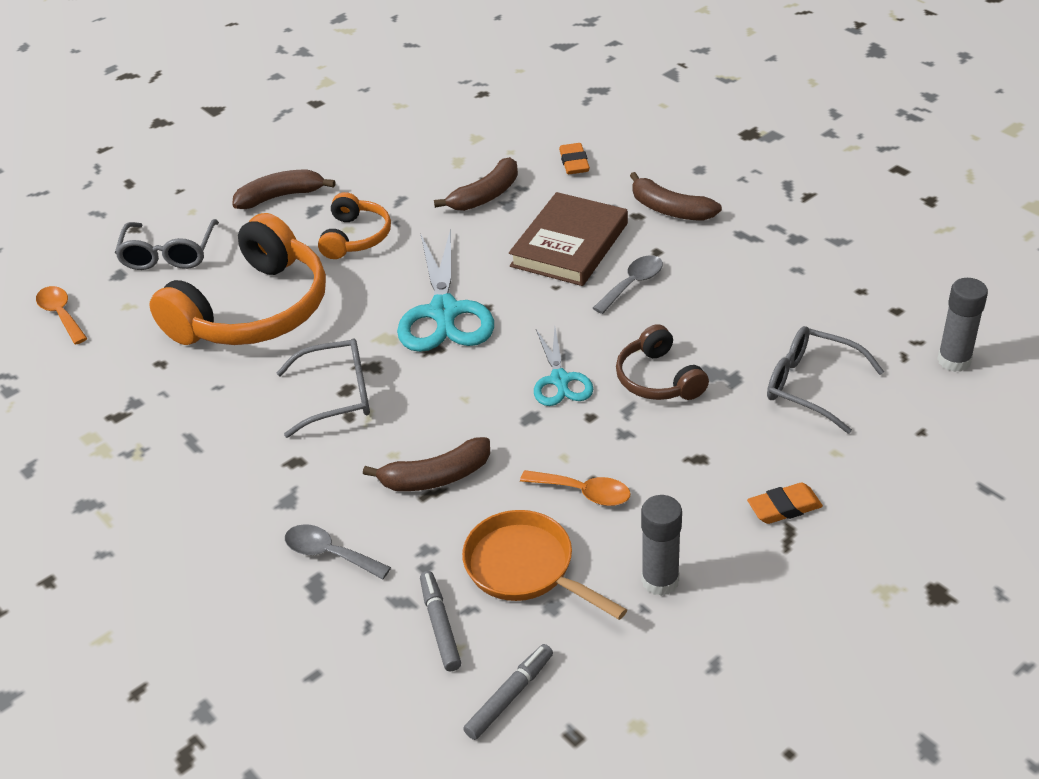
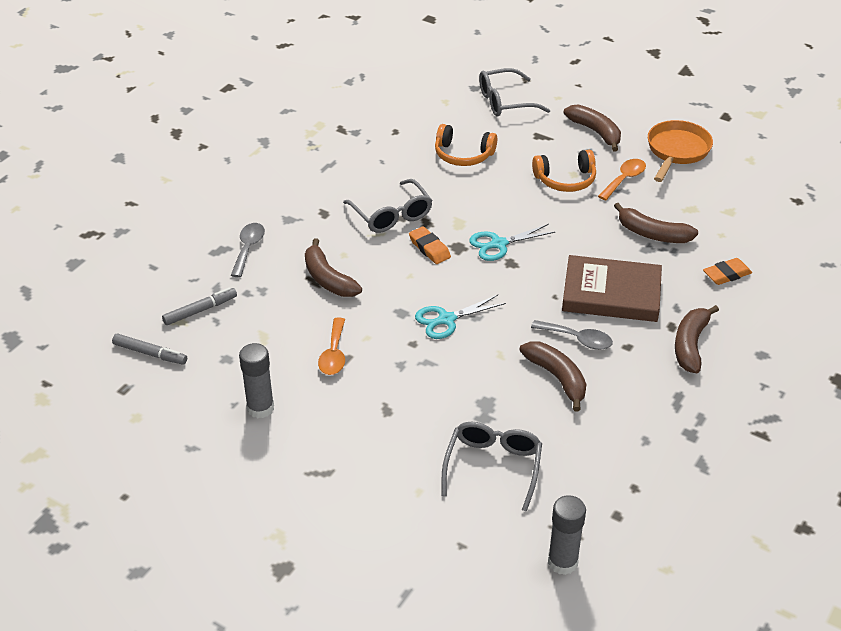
camera: 70 degrees right, 0 degrees up
orange spoon [36,286,88,344] -> orange spoon moved to [598,159,646,200]
orange headphones [149,213,326,345] -> orange headphones [435,124,497,166], size x0.51
turquoise scissors [397,229,494,352] -> turquoise scissors [469,224,555,261], size x0.58
orange pan [462,510,627,620] -> orange pan moved to [648,120,713,182]
brown headphones [616,324,709,400] -> none
orange eraser [747,483,823,524] -> orange eraser moved to [409,226,451,264]
none -> brown banana [519,341,587,412]

